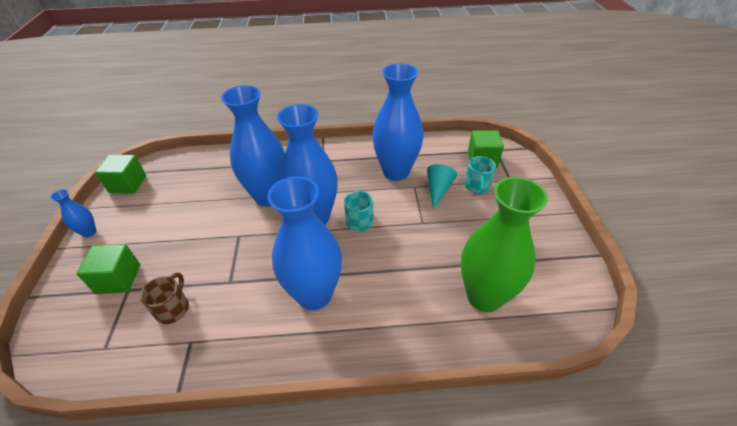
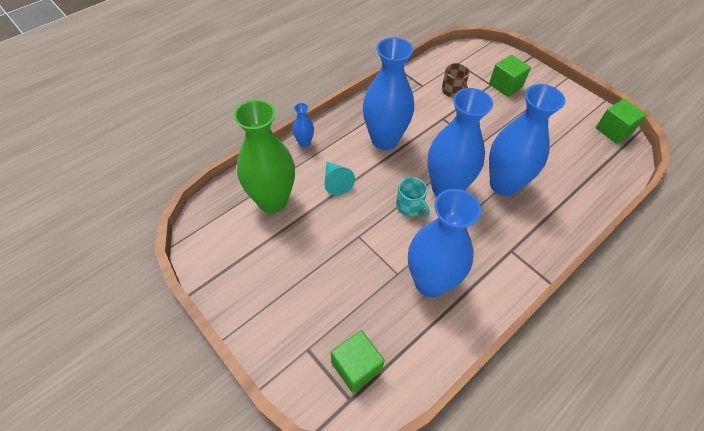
camera: 140 degrees right, 10 degrees up
blue vase [50,189,96,238] -> blue vase moved to [293,103,314,147]
turquoise cone [427,164,457,209] -> turquoise cone moved to [324,162,355,196]
turquoise mug [465,156,496,195] -> none

